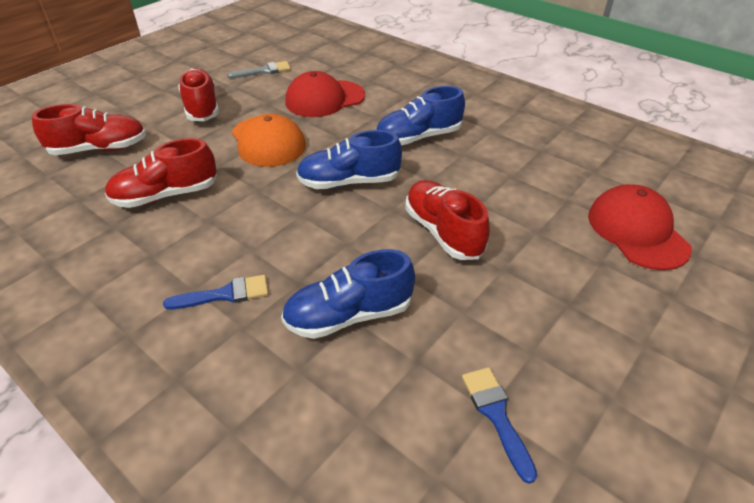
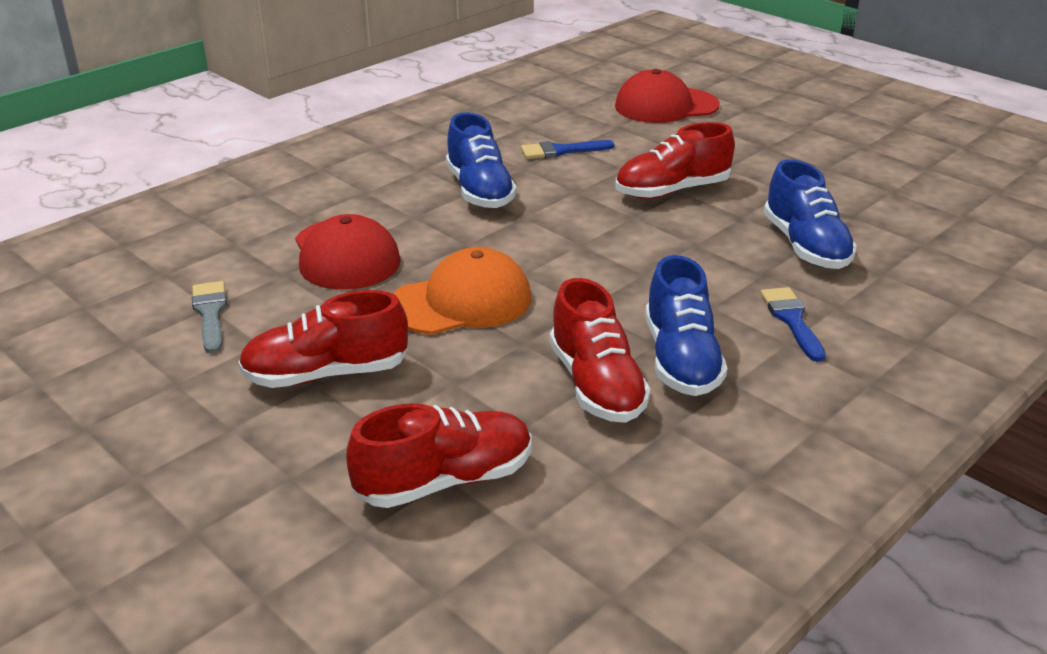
camera: 85 degrees left, 10 degrees down
red shoe [32,104,146,155] -> red shoe turned 75 degrees clockwise [346,403,531,508]
blue shoe [296,130,402,189] -> blue shoe moved to [645,255,727,396]
blue brush [462,367,537,484] -> blue brush moved to [521,140,615,159]

